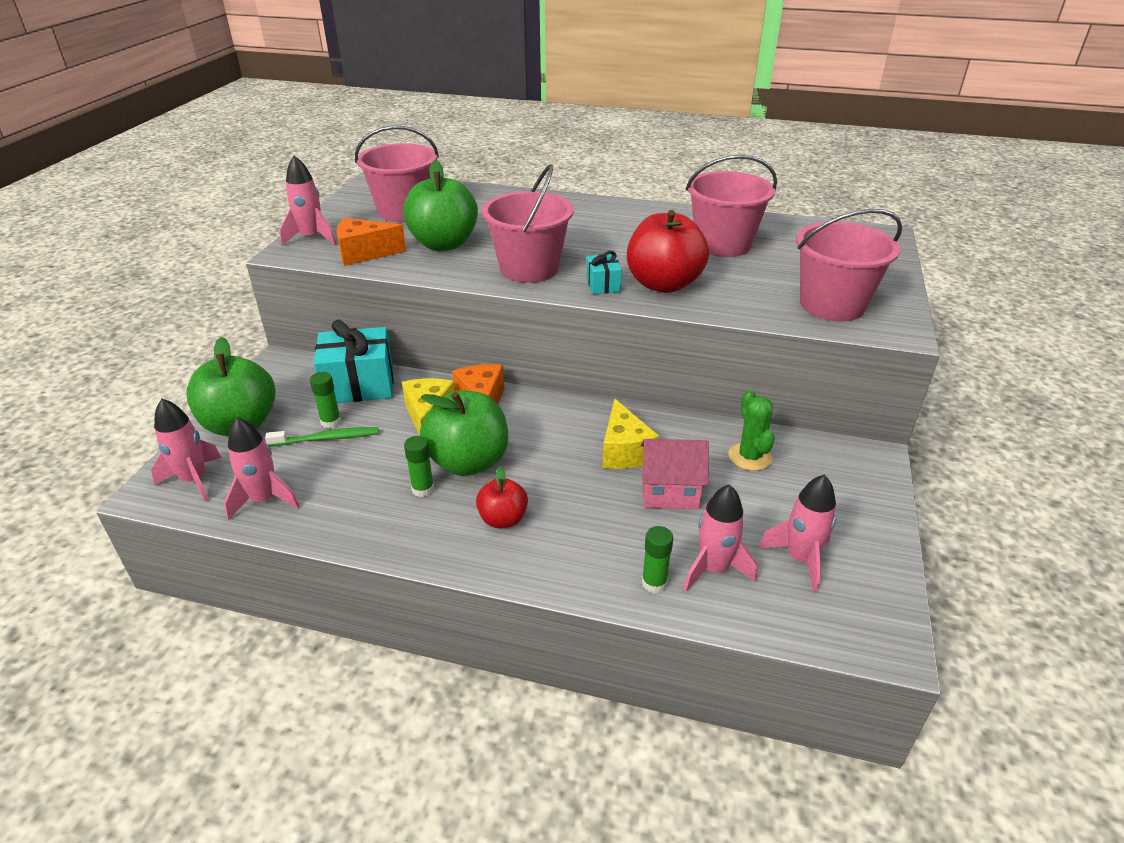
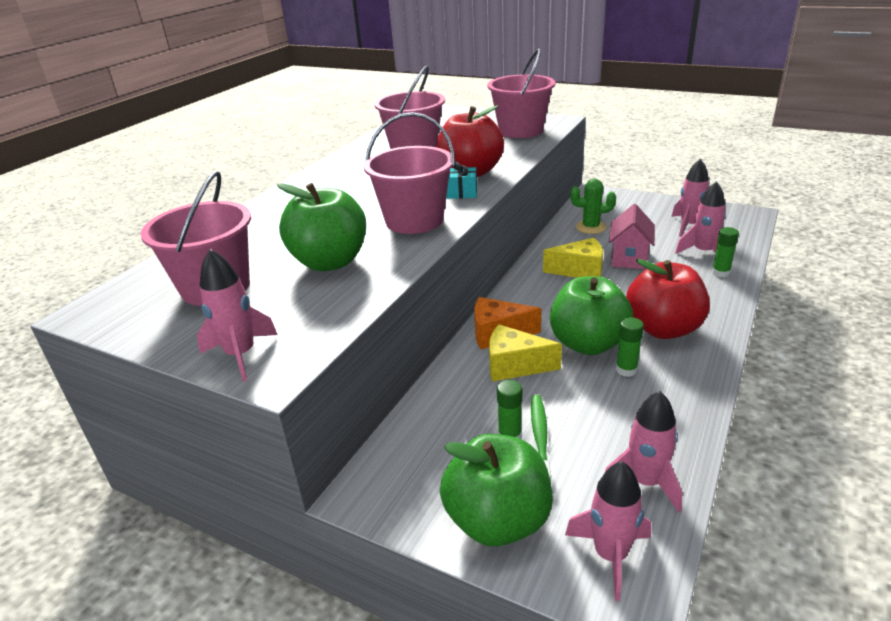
camera: 75 degrees left, 5 degrees down
turquoise gift [314,320,394,403] -> none
orange cheese [337,218,406,266] -> none
red apple [476,466,528,528] -> red apple [626,259,710,339], size x1.82

